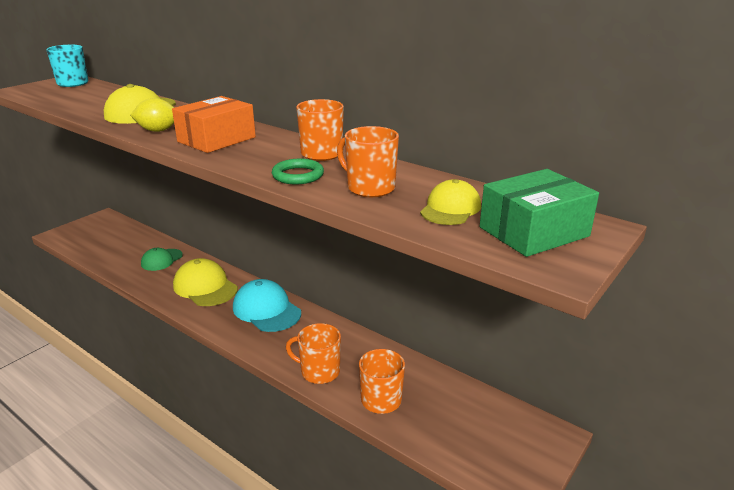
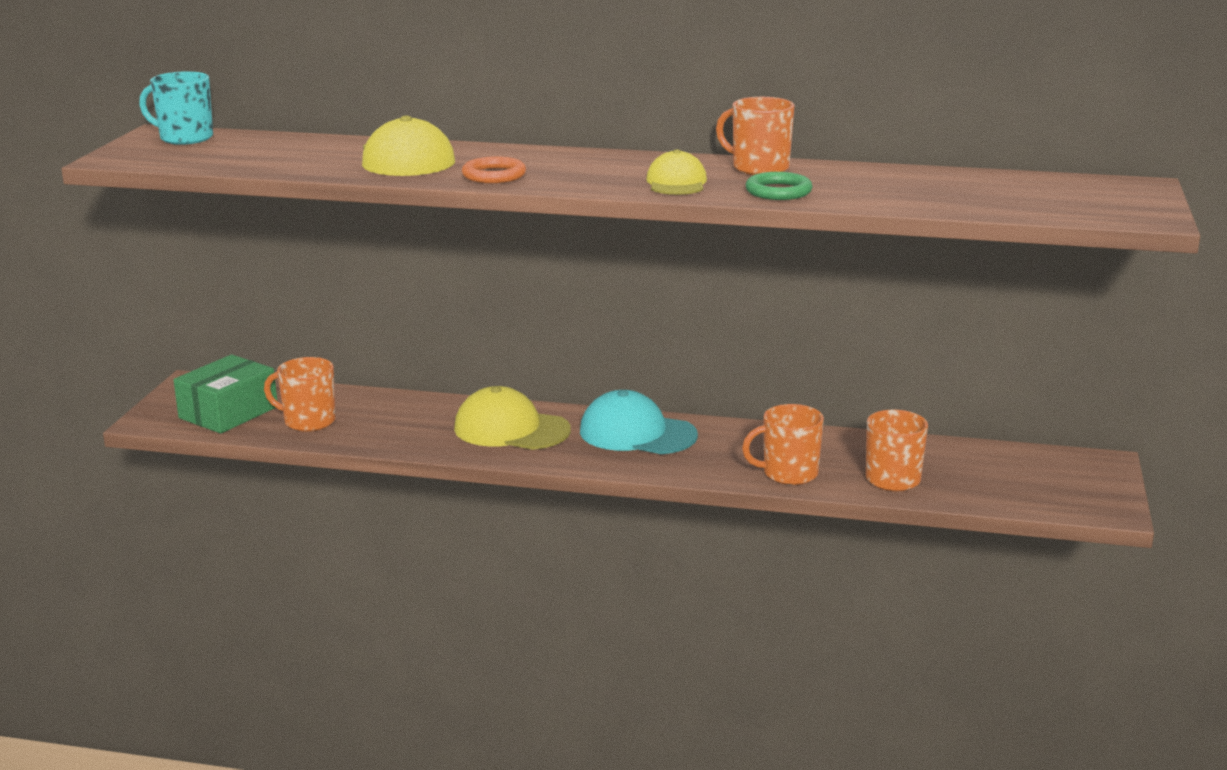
camera: 25 degrees left, 5 degrees down
yellow lemon [130,98,174,132] -> orange ring [462,156,526,183]
green cap [141,248,183,271] -> none
orange box [172,96,256,153] -> none
orange mug [337,126,399,197] -> orange mug moved to [264,357,336,432]
yellow cap [420,179,481,225] -> yellow cap moved to [646,149,707,195]
green box [480,169,599,257] -> green box moved to [173,354,277,434]

